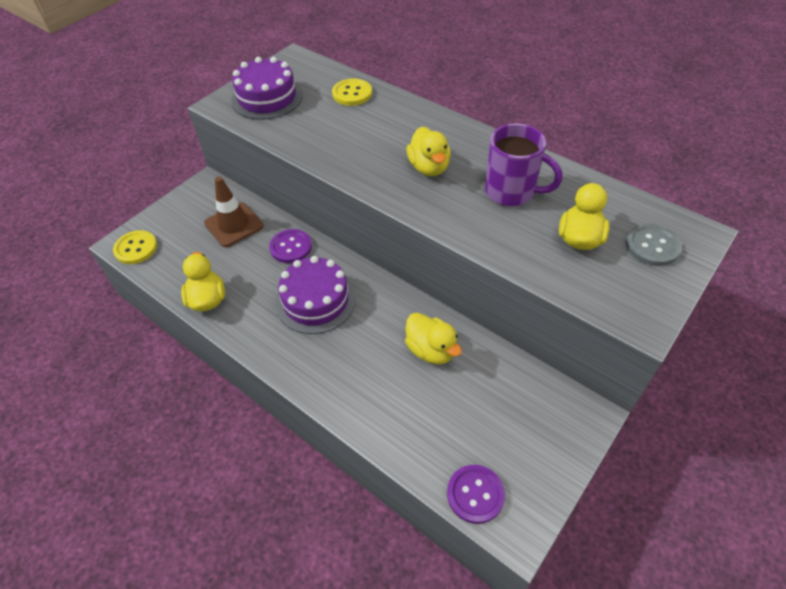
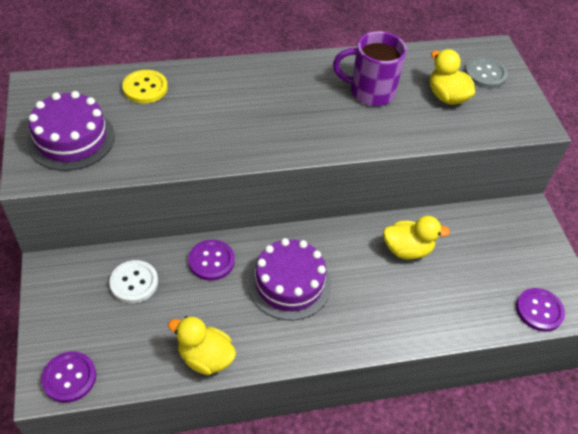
camera: 55 degrees left, 0 degrees up
yellow button [113,230,157,264] -> purple button [41,352,96,403]
brown traffic cone [204,177,263,247] -> white button [109,260,158,303]
yellow duck [407,127,451,176] -> none
purple mug [485,123,563,206] -> purple mug turned 150 degrees counterclockwise [333,31,407,106]

